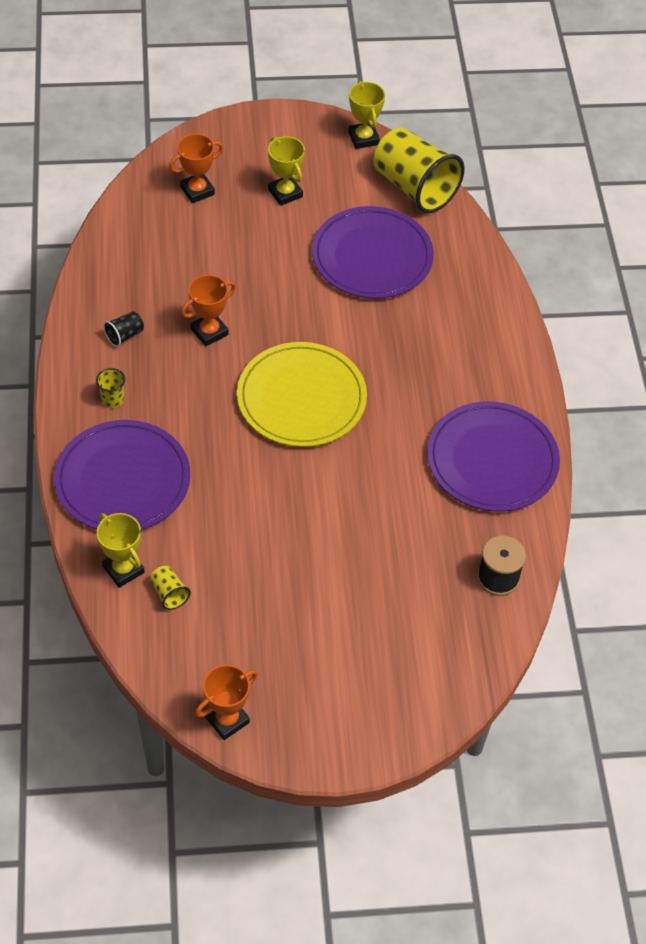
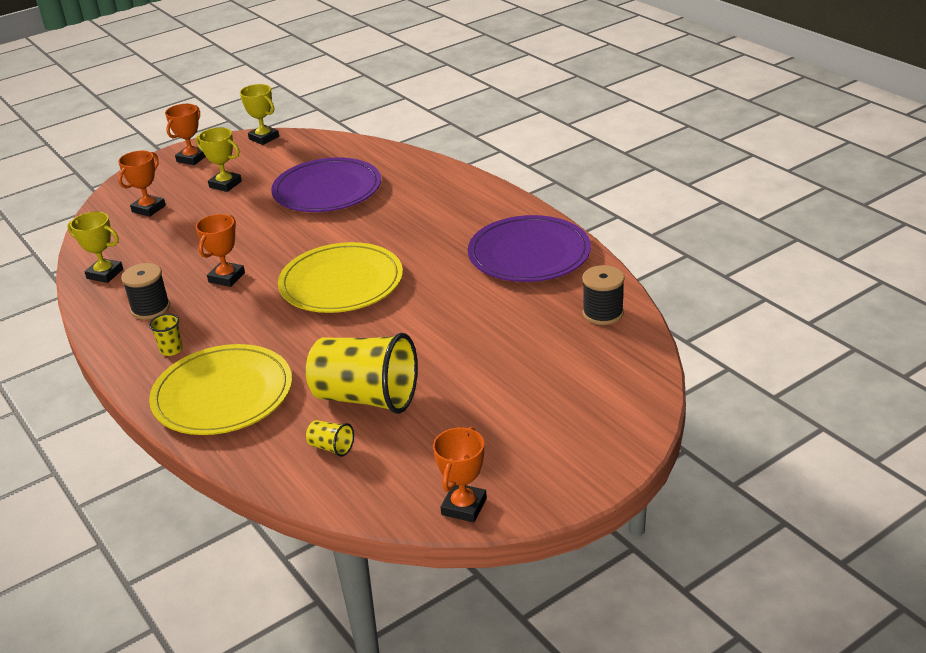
camera: 25 degrees left, 20 degrees down
purple plate [54,420,190,530] -> yellow plate [149,344,292,435]
yellow trophy [97,513,145,588] -> yellow trophy moved to [67,212,123,283]
black cup [103,311,144,347] -> black spool [121,263,170,320]
yellow cup [373,127,464,213] -> yellow cup moved to [306,333,418,414]
none -> orange trophy [165,104,206,165]

